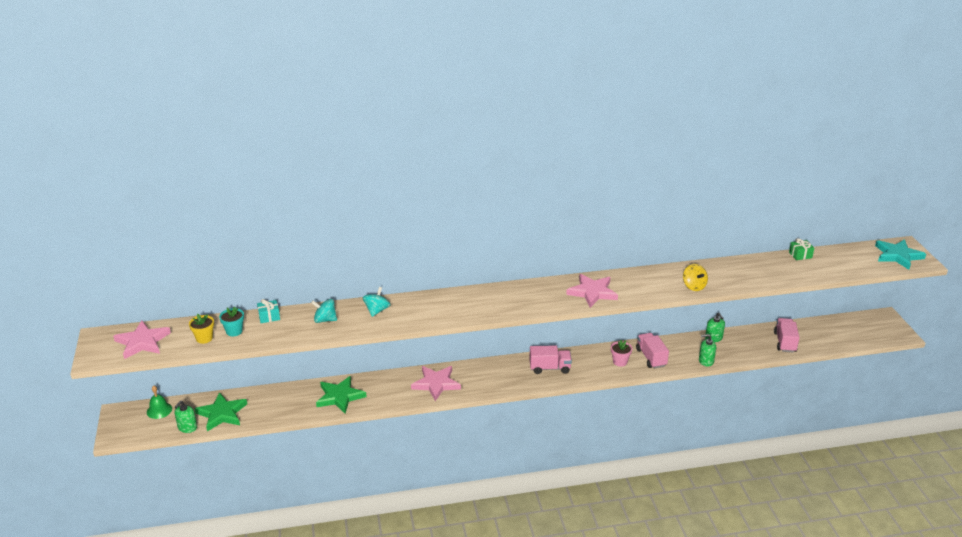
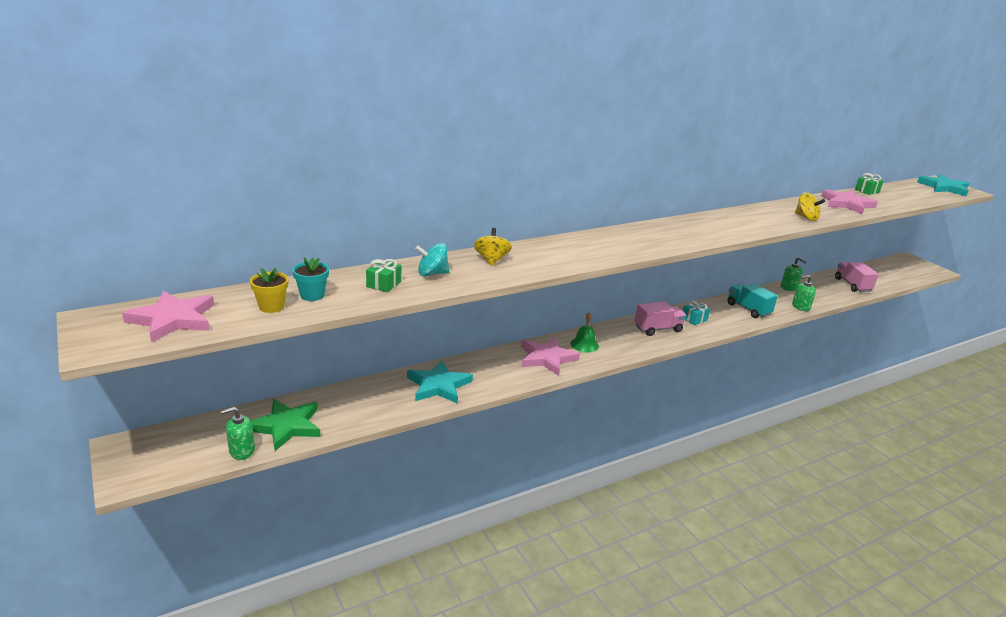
camera: 20 degrees left, 5 degrees down
green bell [147,385,172,419] -> green bell moved to [570,312,599,353]
green soap dispenser [175,401,197,433] -> green soap dispenser turned 60 degrees clockwise [221,407,255,460]
turquoise gift [257,299,280,323] -> turquoise gift moved to [683,301,710,325]
green star [316,376,366,414] -> turquoise star [407,360,473,404]
turquoise spinning top [363,287,390,317] -> yellow spinning top [474,228,512,266]
pink star [566,274,618,308] -> pink star moved to [821,189,878,214]
pink flower pot [611,340,632,367] -> none
pink truck [636,333,669,369] -> turquoise truck [728,283,778,318]
none -> green gift [366,259,401,292]

